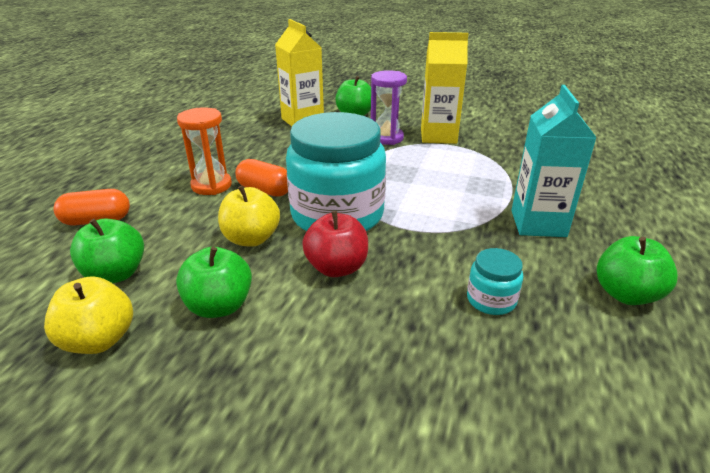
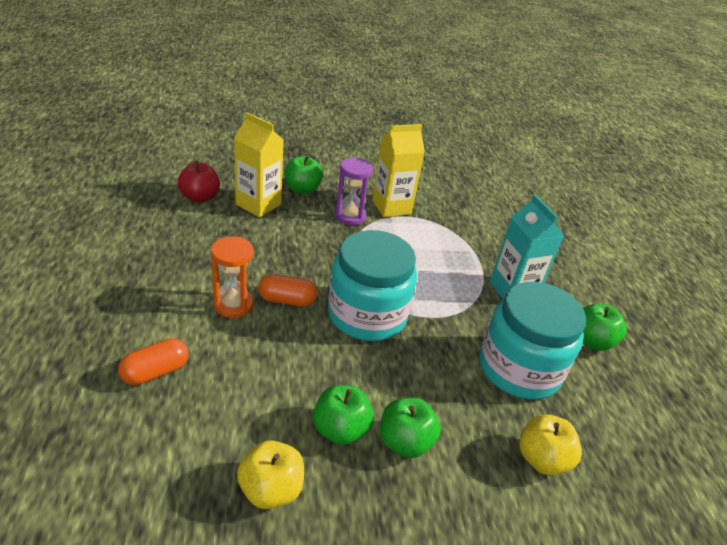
camera: 30 degrees left, 5 degrees up
green apple [70,218,144,283] -> green apple moved to [380,397,441,458]
yellow apple [218,185,280,247] -> yellow apple moved to [519,415,582,475]
red apple [302,211,368,277] -> red apple moved to [177,161,220,203]
turquoise jar [467,248,523,315] -> turquoise jar [480,282,586,399], size x2.36

